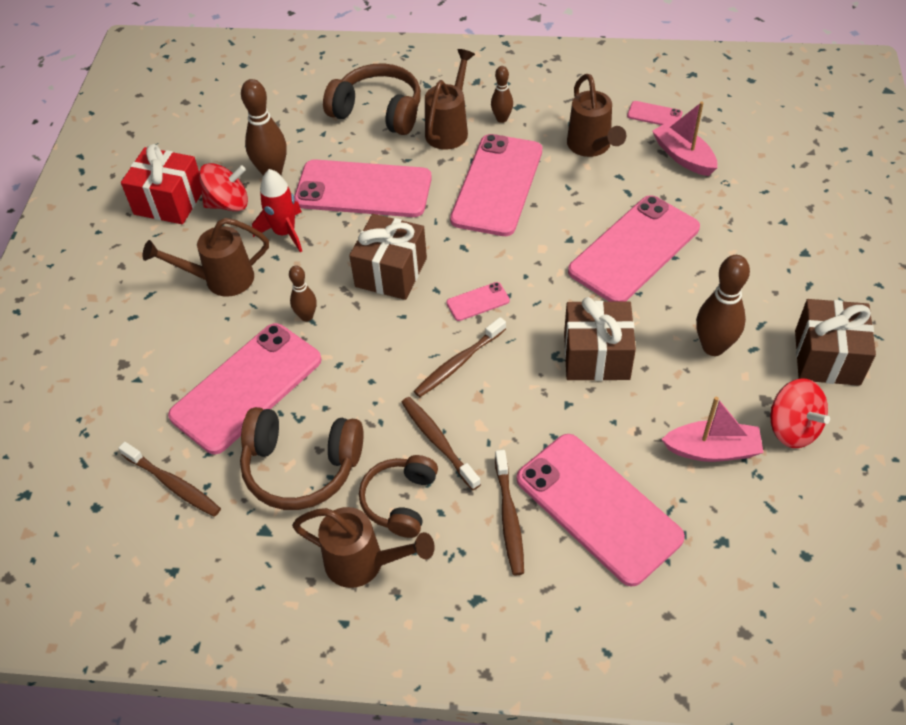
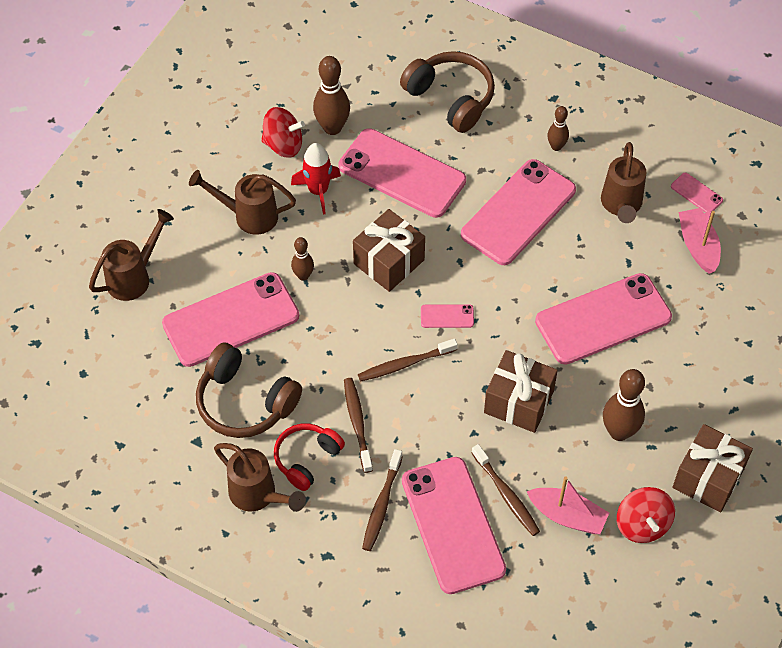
camera: 20 degrees right, 5 degrees up
brown toothbrush [118,442,221,517] -> brown toothbrush moved to [472,444,540,536]
red gift [121,144,202,224] -> none
brown headphones [359,455,438,538] -> red headphones [274,423,345,491]
brown watering can [425,49,475,150] -> brown watering can moved to [89,209,174,301]

